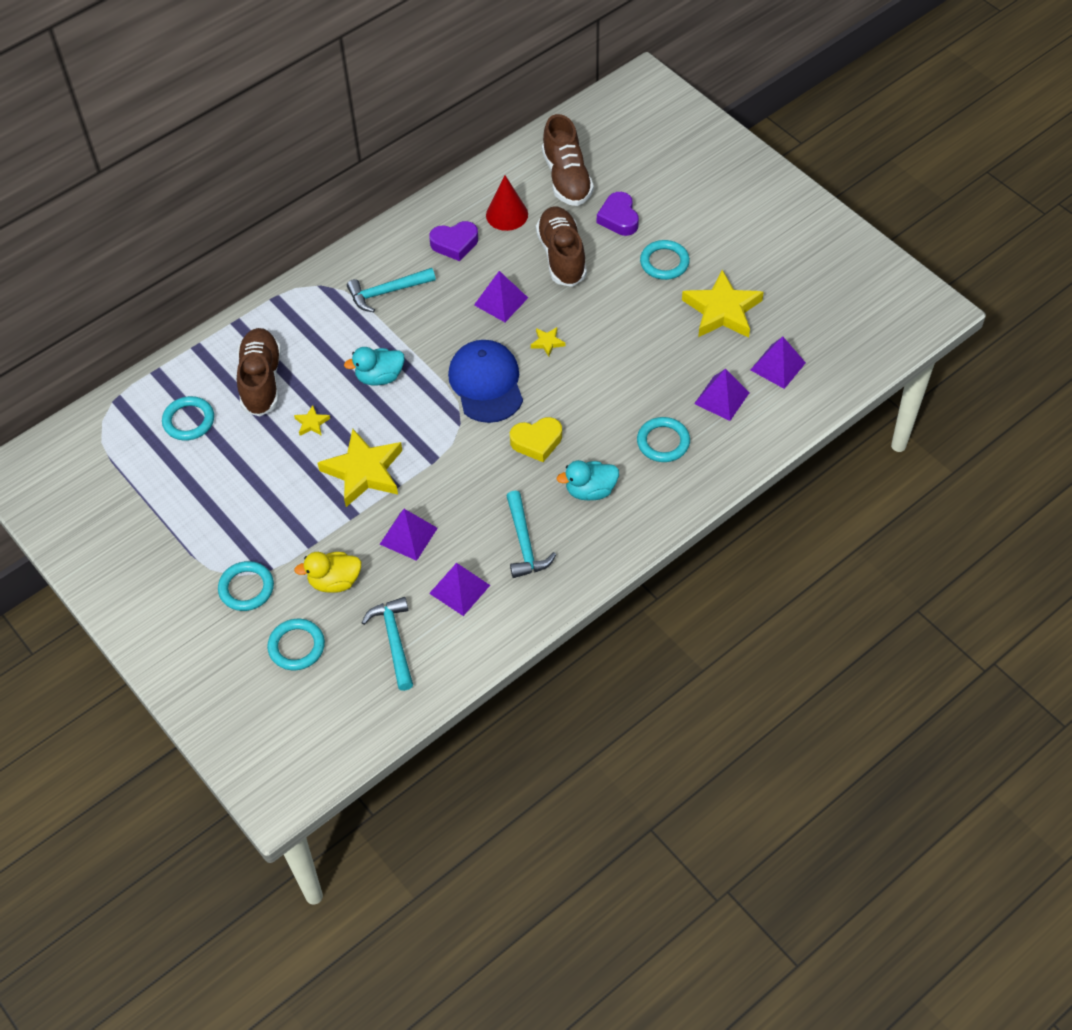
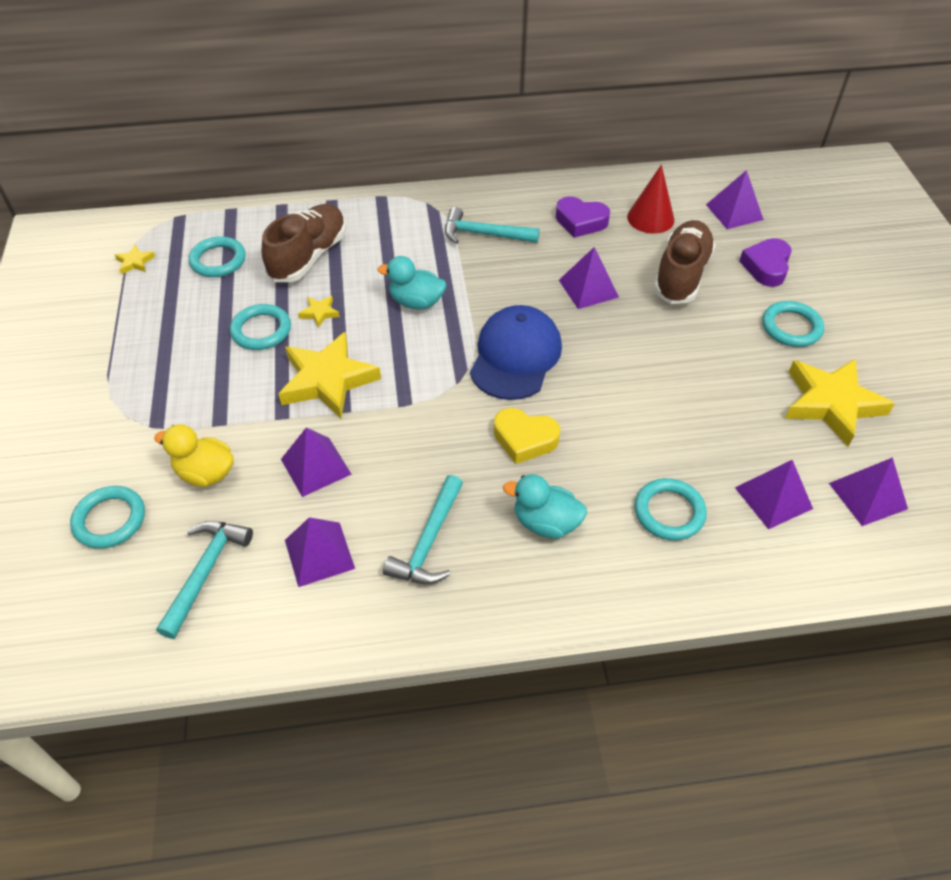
camera: 30 degrees right, 5 degrees down
turquoise ring [218,561,274,611] -> turquoise ring moved to [230,304,291,350]
yellow star [531,327,565,357] -> yellow star moved to [115,244,155,274]
brown shoe [542,114,594,206] -> purple pyramid [706,170,764,229]

